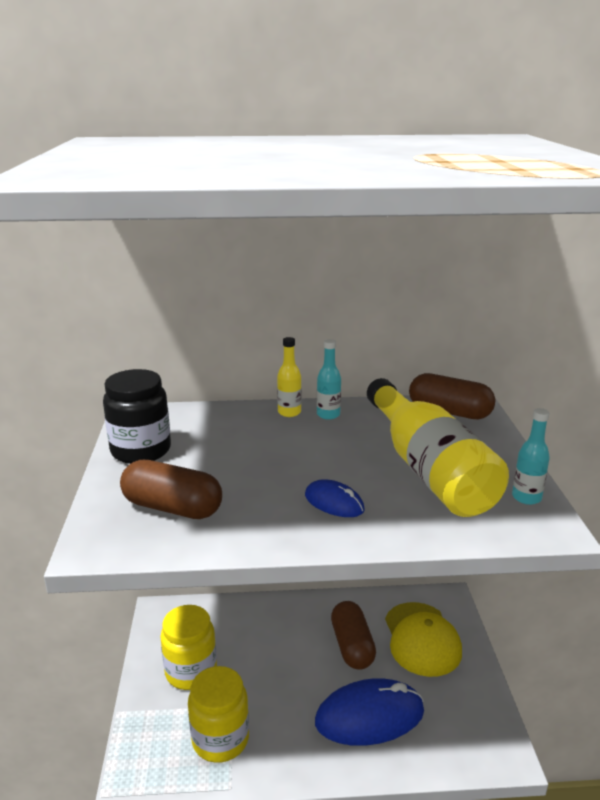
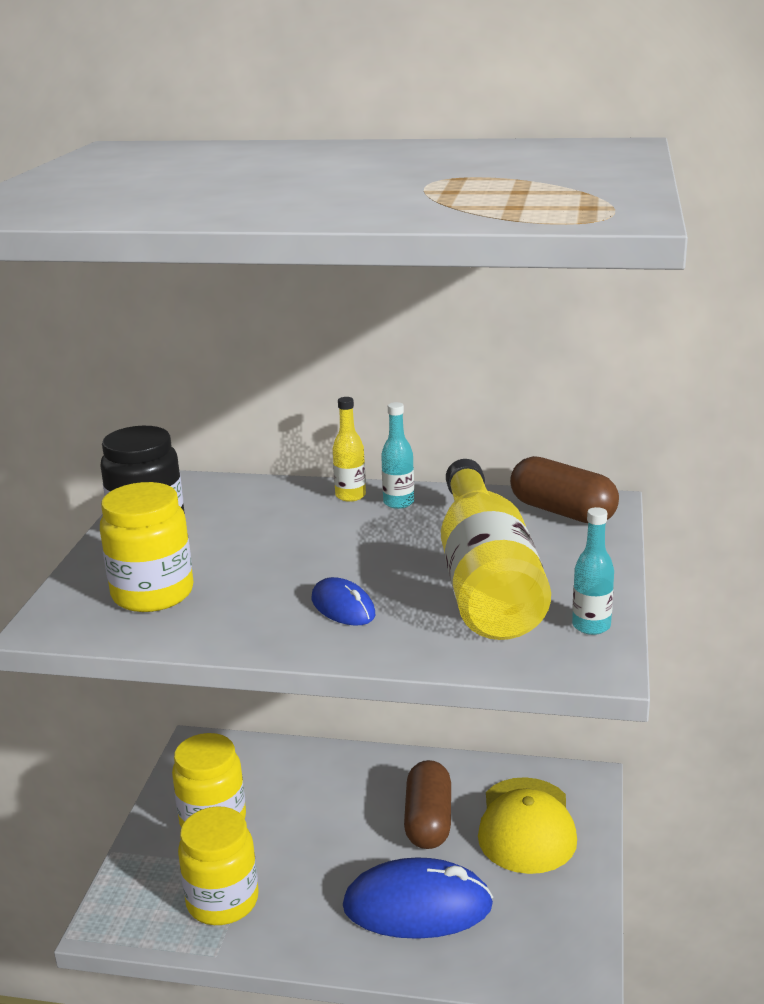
camera: 15 degrees right, 0 degrees up
brown capsule [120,460,222,519] -> yellow jar [100,482,194,612]

